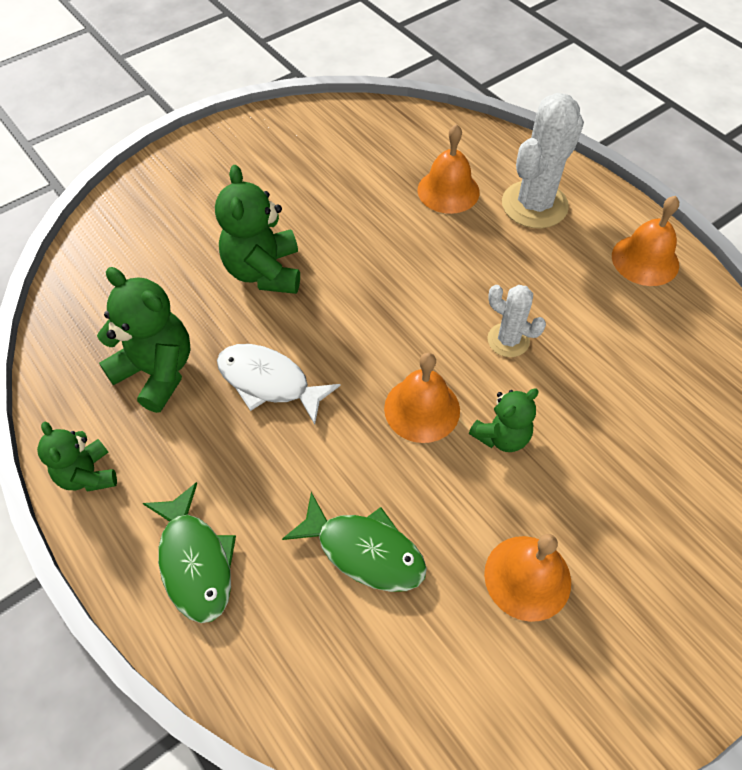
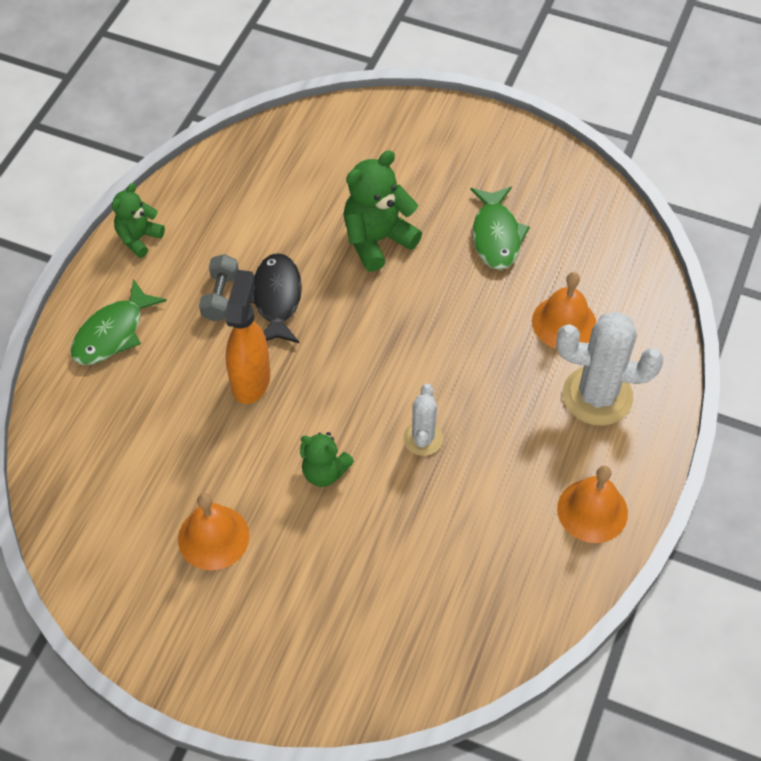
camera: 60 degrees right, 0 degrees up
green teddy bear [97,267,191,413] -> none
white fish [217,344,340,425] -> black fish [251,253,302,343]
green fish [282,492,427,592] -> green fish moved to [470,187,530,270]
orange bell [384,353,460,443] -> none
none -> grey dumbbell [199,254,239,321]
none -> orange spray bottle [226,270,270,404]

